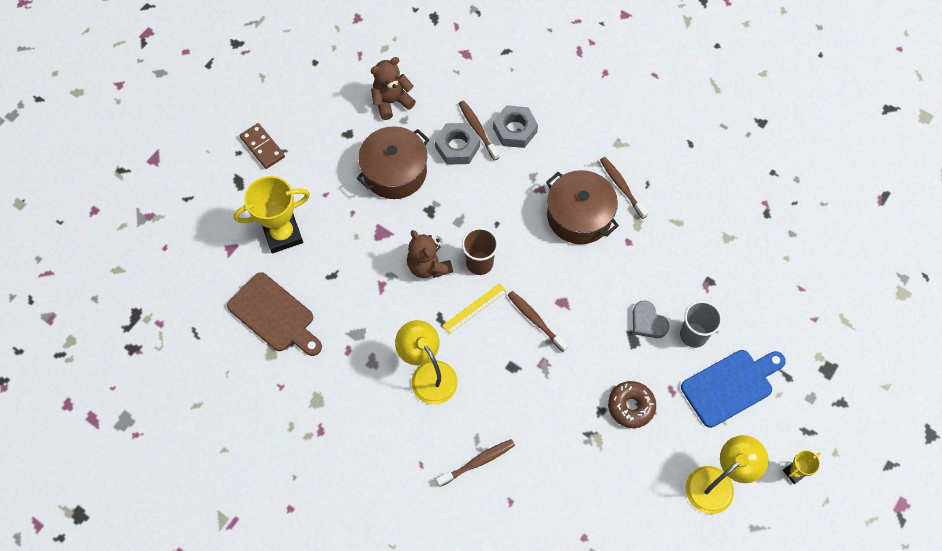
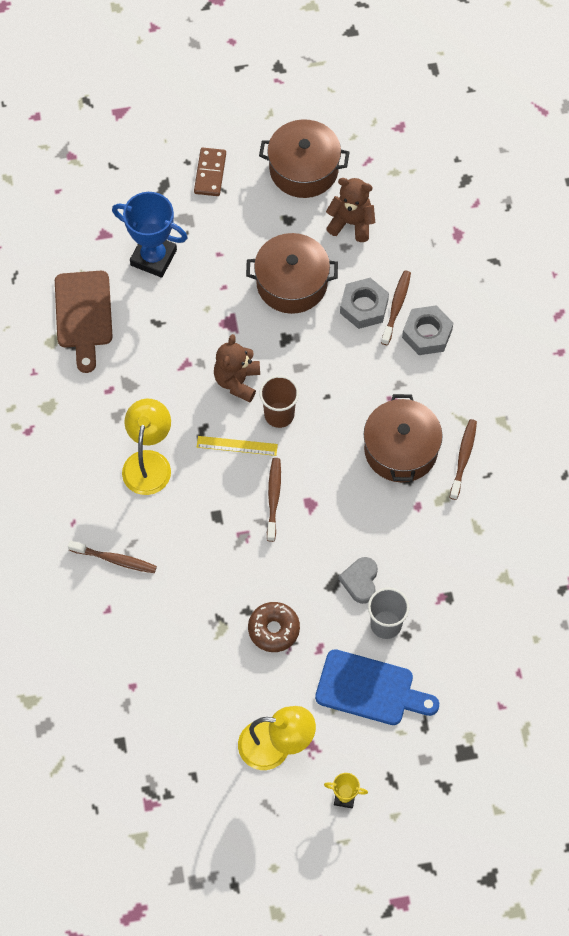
camera: 45 degrees right, 0 degrees up
yellow trophy [234,176,310,253] -> blue trophy [112,192,187,278]
none -> brown pot [259,119,350,198]

